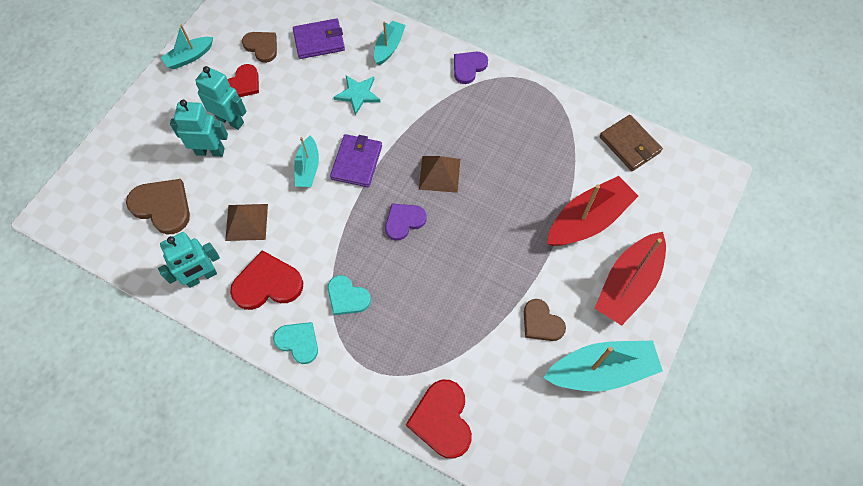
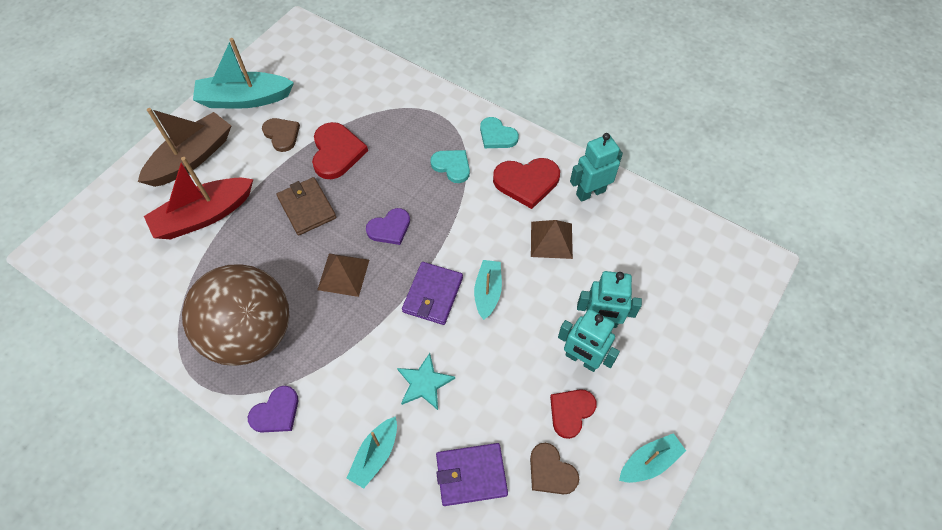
camera: 175 degrees left, 5 degrees down
brown heart [126,179,190,234] -> none
red heart [406,380,472,459] -> red heart moved to [312,122,368,179]
red boat [595,232,666,326] -> brown boat [138,108,231,187]
brown wallet [600,115,663,171] -> brown wallet moved to [277,177,336,235]
none -> brown ball [182,264,289,366]

